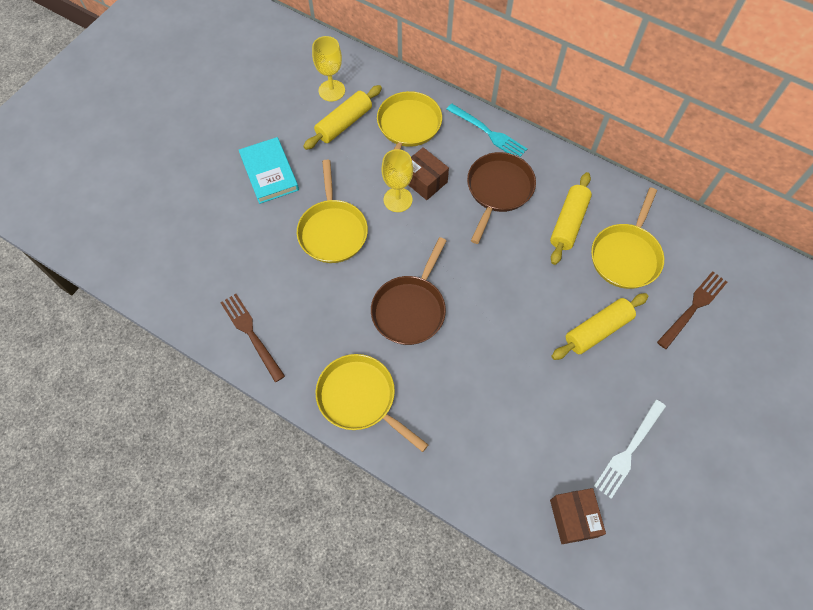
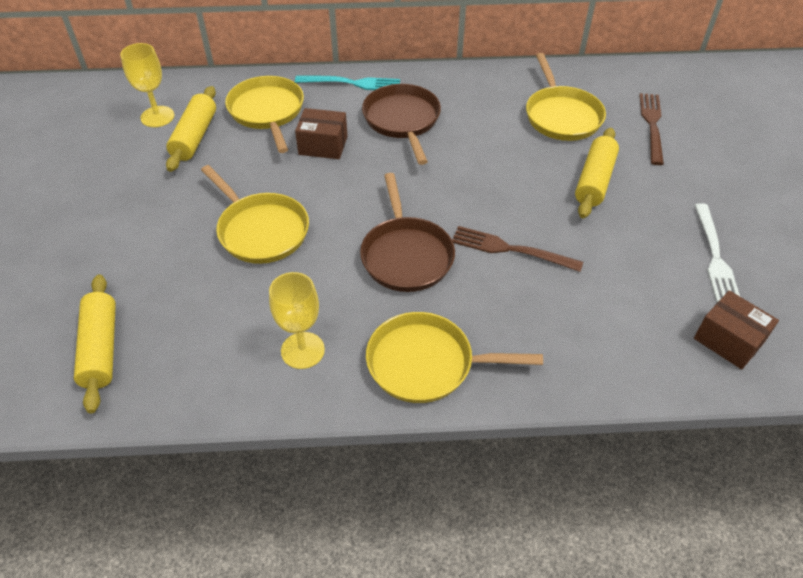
camera: 35 degrees left, 15 degrees down
brown fork [220,294,285,382] -> brown fork moved to [452,226,583,272]
turquoise book [239,137,299,204] -> none
yellow goblet [382,149,413,212] -> yellow goblet moved to [269,272,325,369]
yellow rolling pin [550,172,592,265] -> yellow rolling pin moved to [74,274,116,413]

